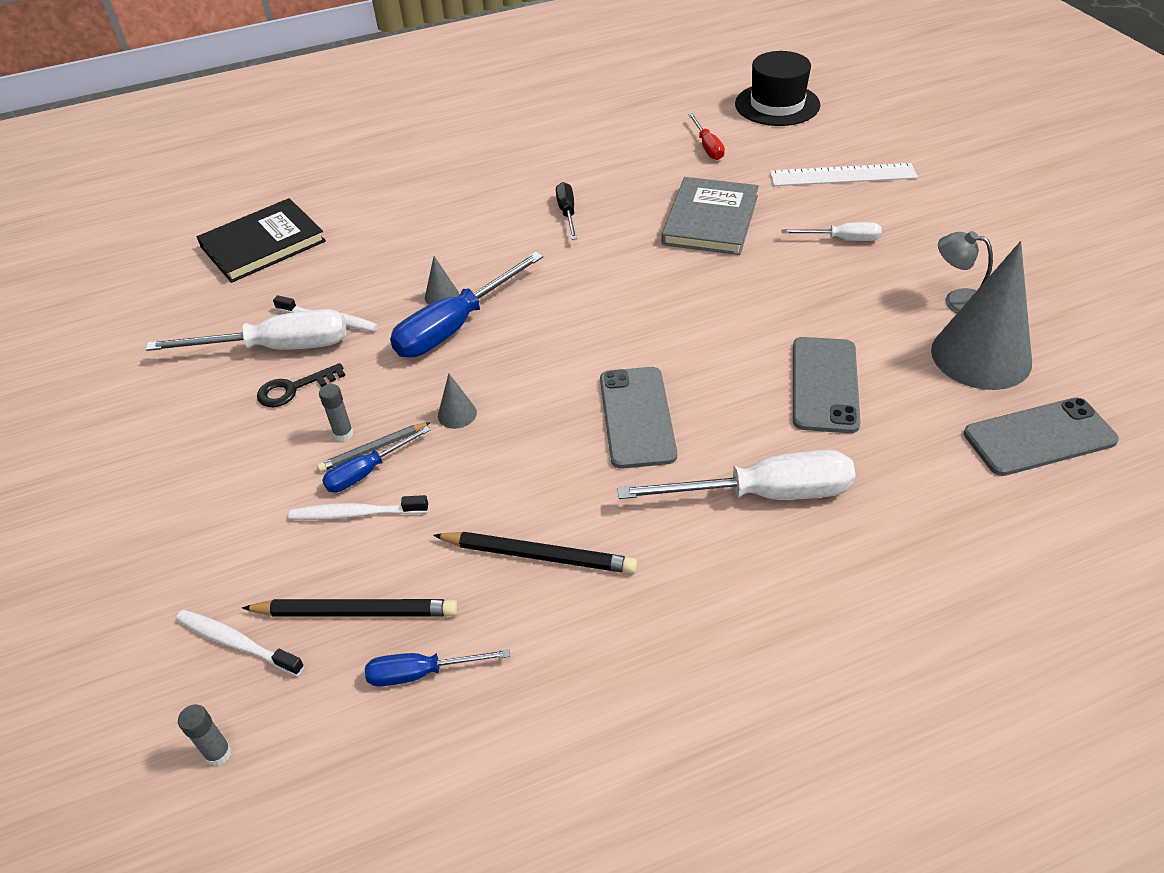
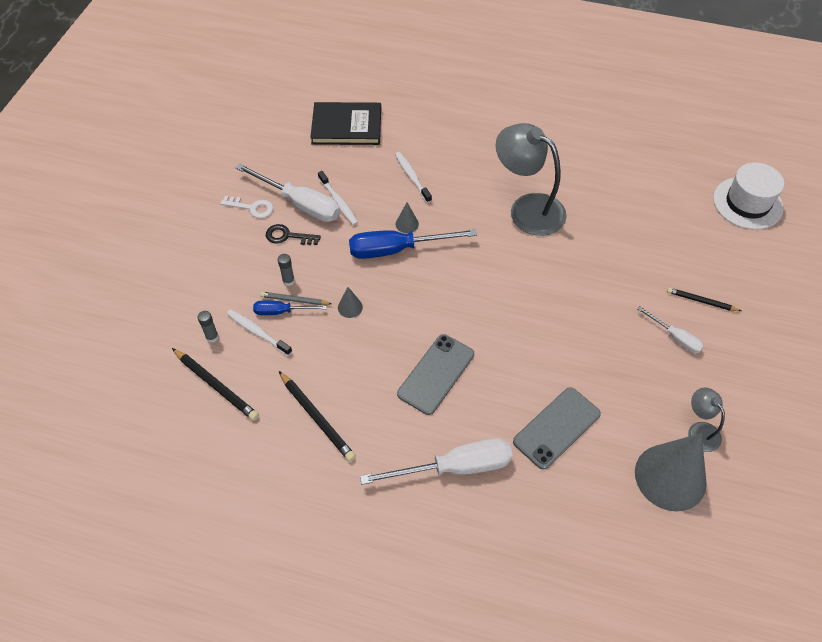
camera: 35 degrees right, 10 degrees up
white toothbrush [176,610,304,676] -> white toothbrush moved to [395,152,432,203]
grey glue stick [178,704,232,766] -> grey glue stick moved to [197,311,219,343]
blue screwdriver [365,649,510,687] -> none
black screwdriver [556,182,577,240] -> grey lamp [496,123,567,236]
white screwdriver [617,450,855,500] -> white screwdriver turned 45 degrees counterclockwise [360,438,513,485]
grey book [661,177,759,255] -> none
red screwdriver [688,113,725,160] -> none
black hat [735,51,820,126] -> white hat [713,162,784,230]
white ruler [770,163,918,186] -> none
grey phone [964,398,1119,476] -> none
none -> white key [220,196,273,218]
none -> black pencil [667,288,741,311]

